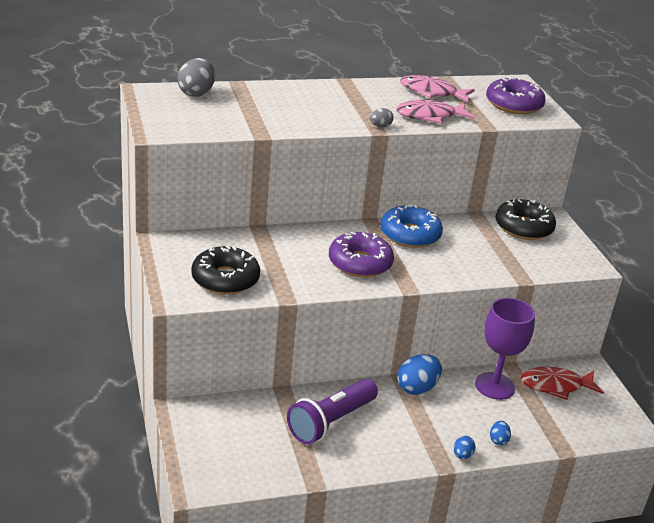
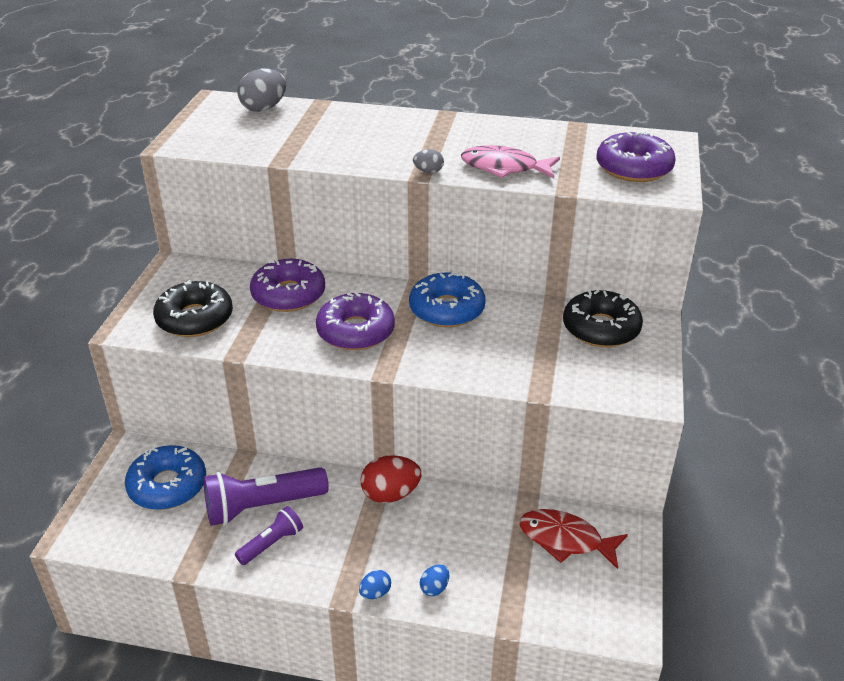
camera: 30 degrees right, 5 degrees up
blue egg [397,354,442,395] -> red egg [360,455,422,503]
pink fish [400,75,475,103] -> none
purple goblet [475,298,535,400] -> none
none -> blue donut [125,445,206,510]
none -> purple flashlight [235,506,303,565]
none -> purple donut [250,259,325,312]

